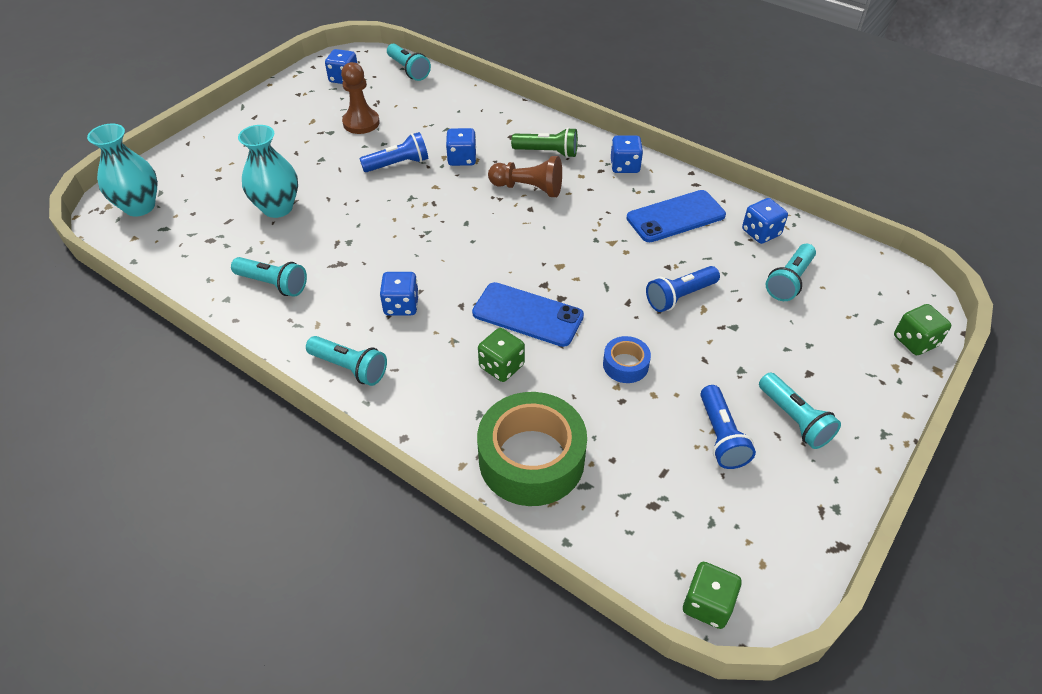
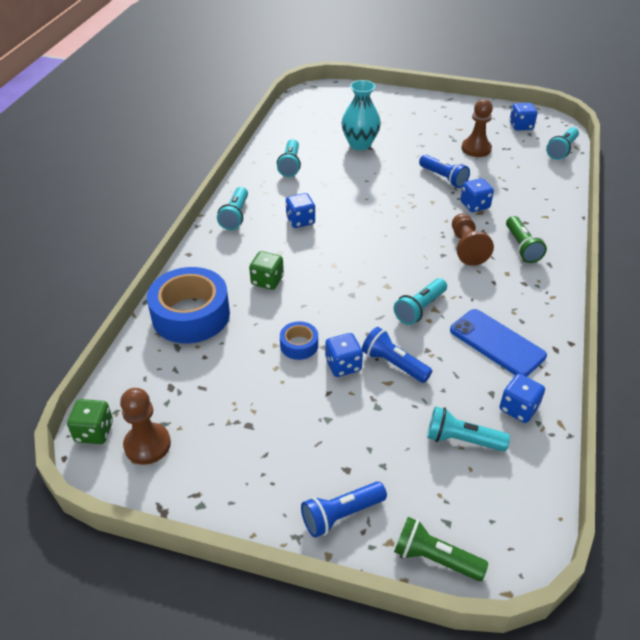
camera: 70 degrees right, 5 degrees down
turquoise vase [87,124,158,217] -> none
blue phone [472,282,584,347] -> none
green tape [477,392,587,506] -> blue tape [147,267,230,343]
blue dice [611,135,643,173] -> blue dice moved to [325,333,363,377]
blue flashlight [700,385,756,469] -> blue flashlight moved to [301,482,387,538]
turquoise flashlight [759,373,841,449] -> turquoise flashlight moved to [394,278,447,325]
green dice [894,304,951,355] -> green flashlight [394,517,488,581]
none -> brown pawn [120,388,171,465]

